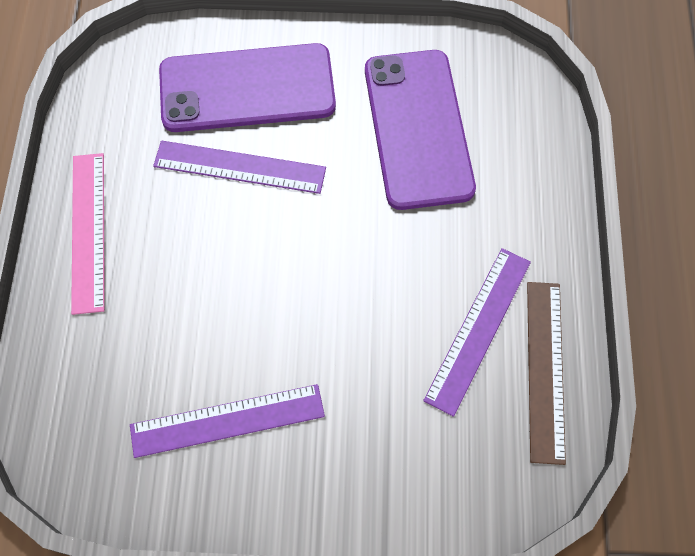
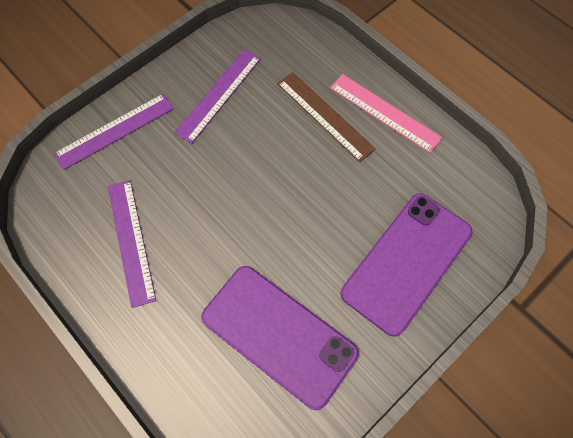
camera: 135 degrees right, 0 degrees up
purple ruler [153,141,326,194] -> purple ruler moved to [54,94,174,170]
brown ruler [527,282,566,465] -> brown ruler moved to [277,72,376,162]

